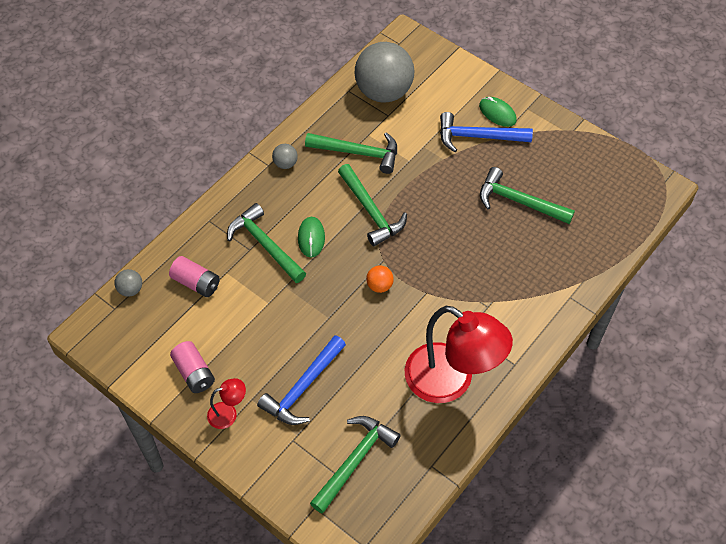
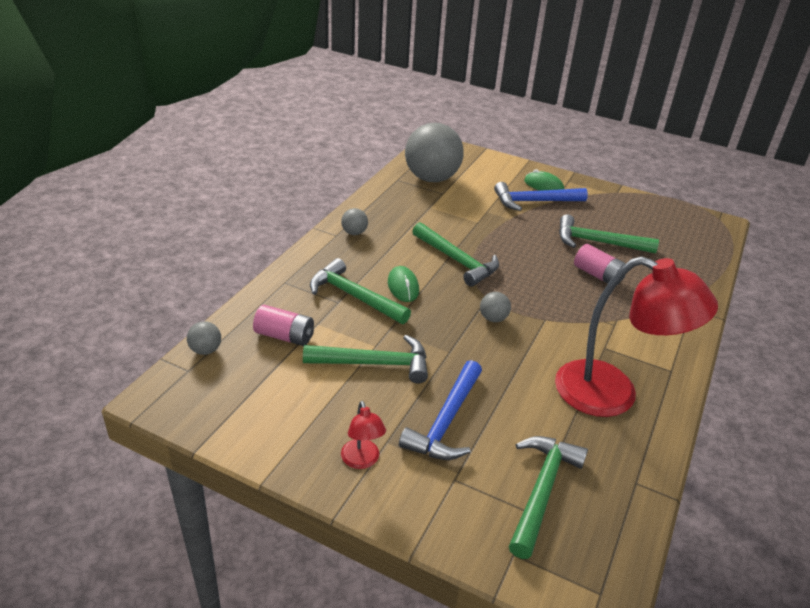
camera: 15 degrees left, 20 degrees down
pink battery [170,341,215,393] -> pink battery moved to [574,244,626,286]
red lamp [207,378,246,429] -> red lamp turned 105 degrees clockwise [341,401,386,469]
green hammer [305,132,397,174] -> green hammer moved to [303,335,428,384]
orange ball [366,266,394,293] -> grey ball [480,292,511,322]

